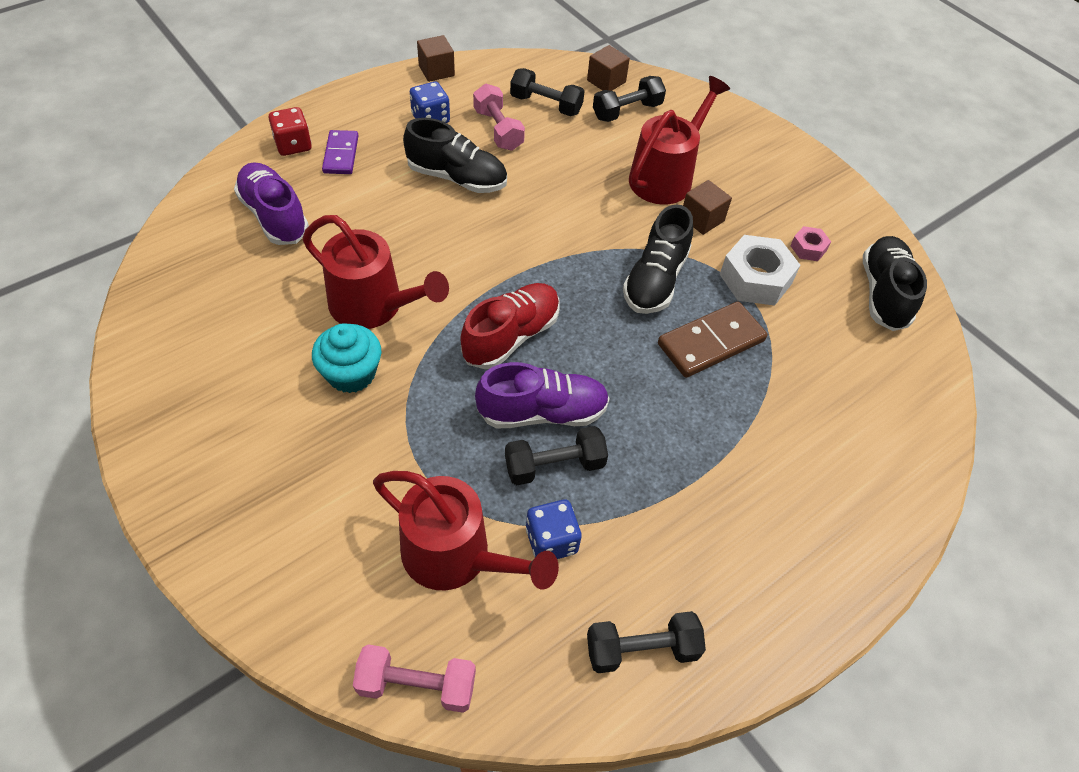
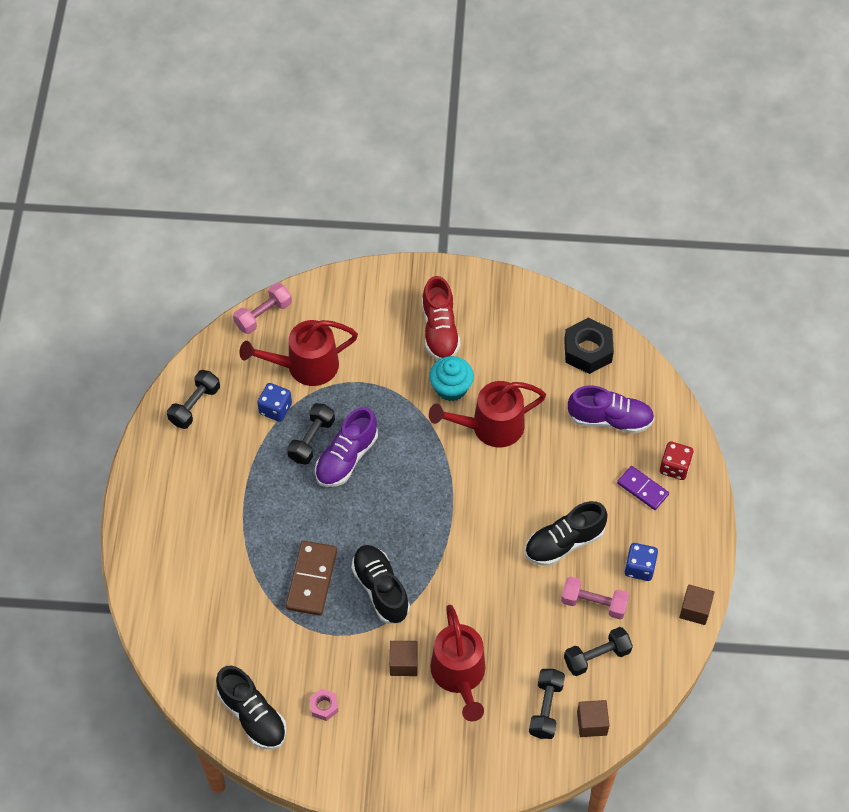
camera: 135 degrees right, 5 degrees up
red shoe [461,283,560,369] -> red shoe moved to [422,276,460,360]
white nut [719,235,800,306] -> none
none -> black nut [564,318,614,374]

